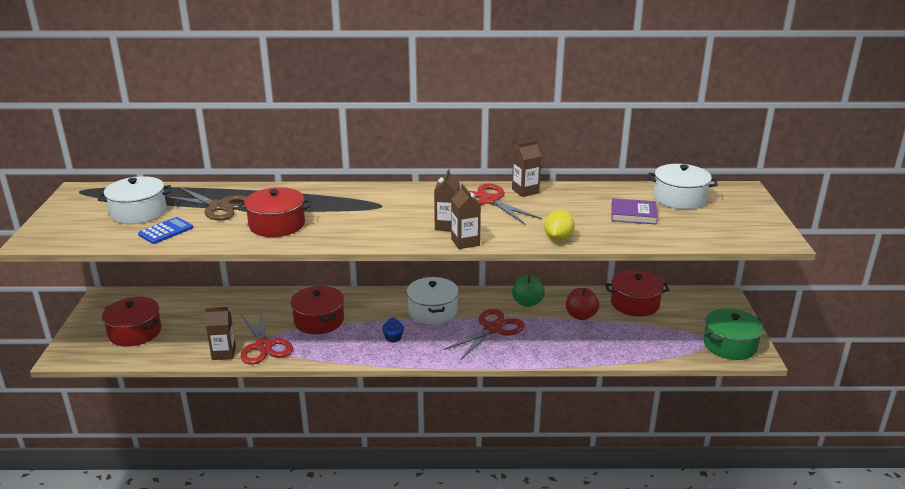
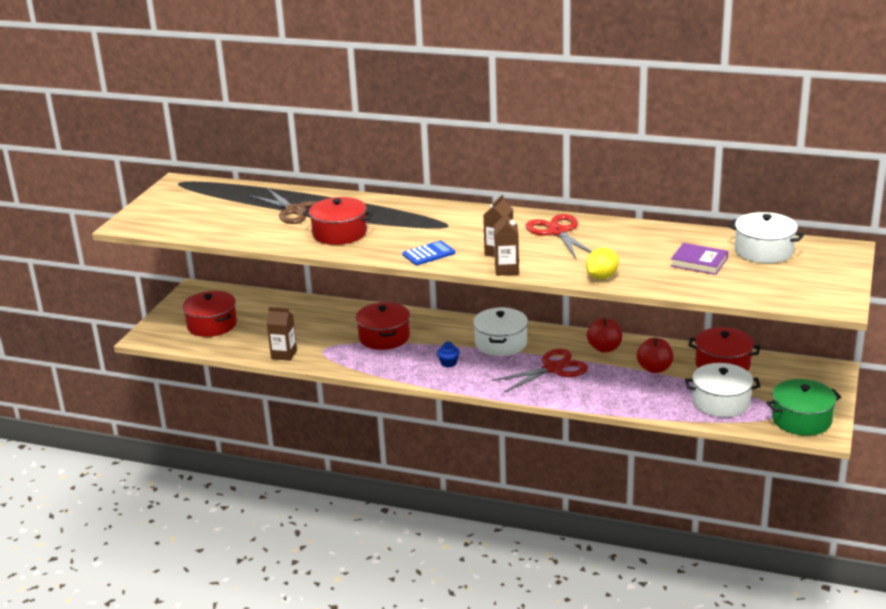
camera: 20 degrees right, 0 degrees up
white pot [98,176,171,224] -> white pot moved to [685,363,760,417]
blue calculator [138,217,193,244] -> blue calculator moved to [403,241,455,265]
red scissors [241,309,293,365] -> none
brown carton [512,140,541,197] -> none
green apple [512,275,545,307] -> red apple [587,318,622,353]

